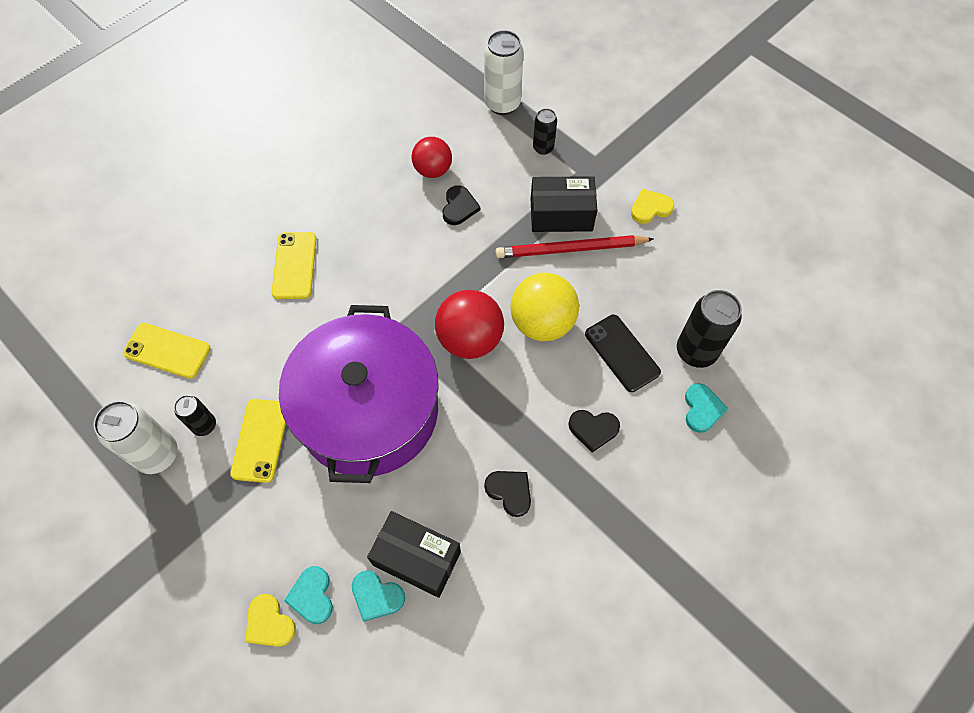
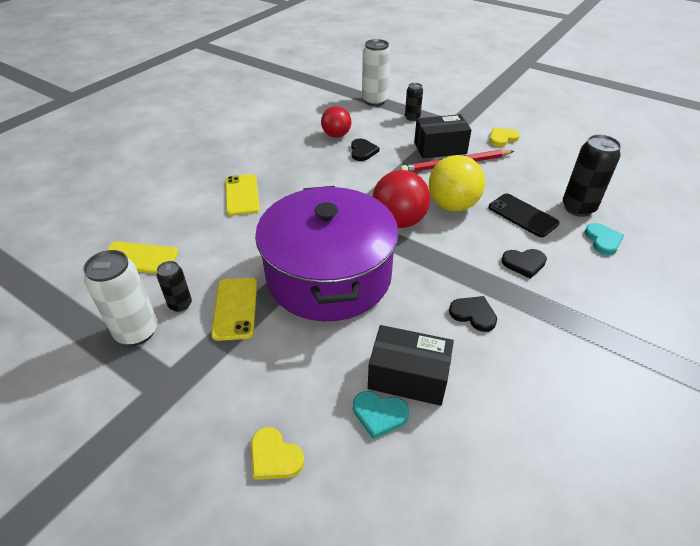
camera: 10 degrees left, 20 degrees down
turquoise heart [284,566,333,624] -> none

